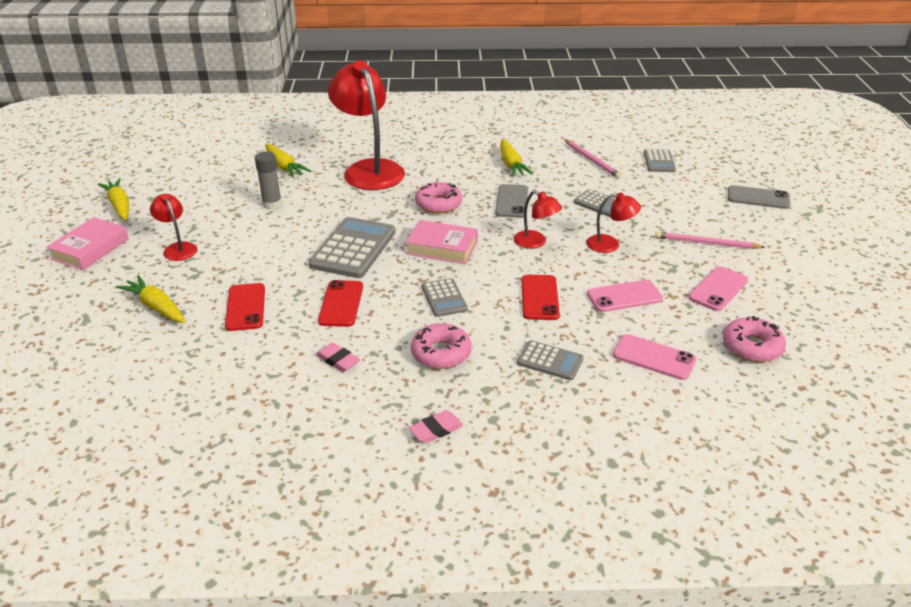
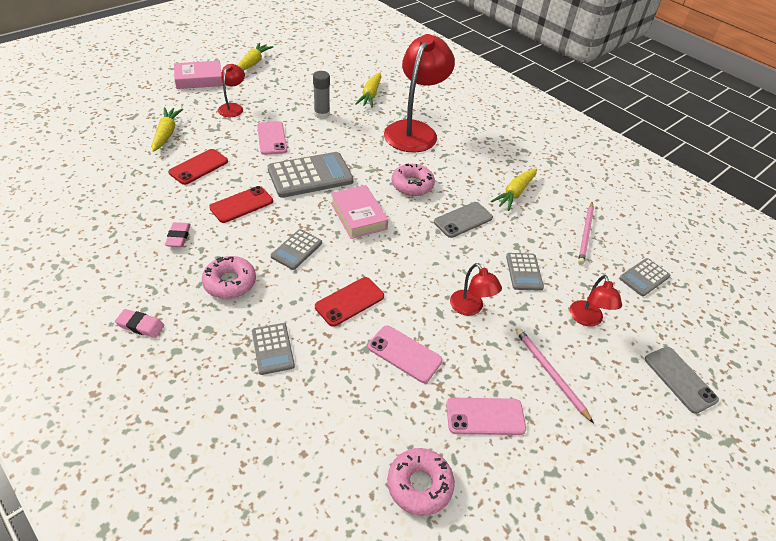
camera: 45 degrees right, 10 degrees up
red lamp [514,191,562,249] -> red lamp moved to [570,275,622,327]
pink phone [613,334,696,380] -> pink phone moved to [257,121,287,155]

